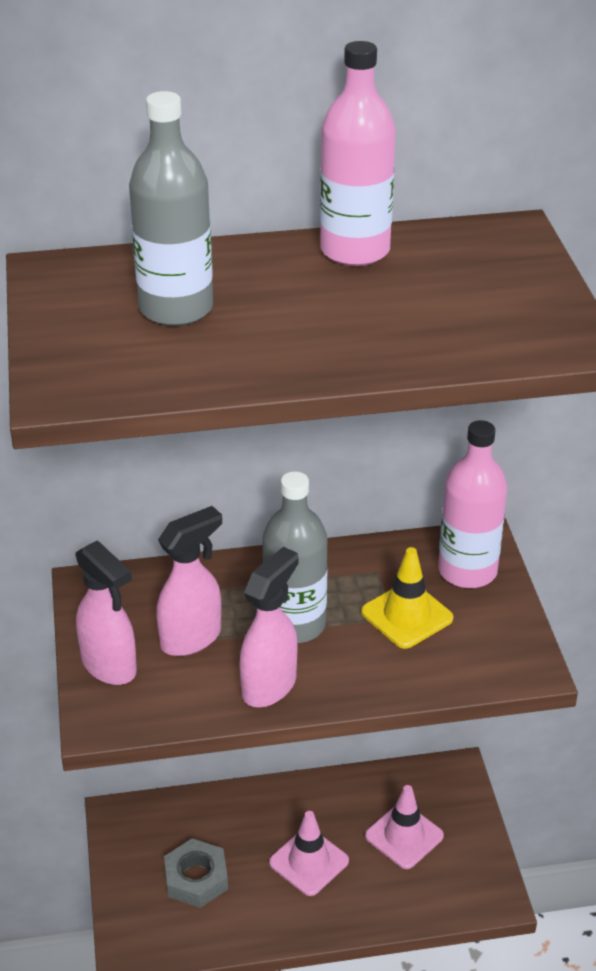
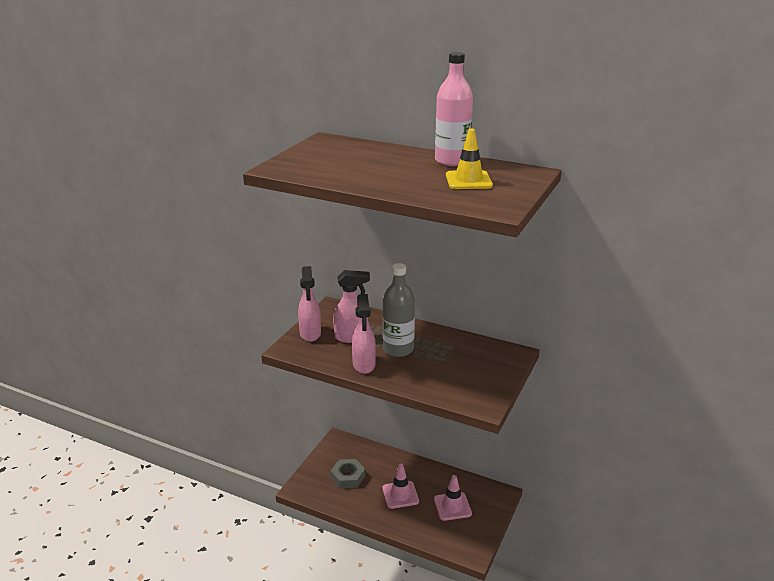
camera: 35 degrees right, 10 degrees down
grey bottle [129,91,213,326] -> none
pink spray bottle [239,547,299,707] -> pink spray bottle turned 105 degrees clockwise [352,294,376,374]
yellow traffic cone [361,547,453,649] -> yellow traffic cone moved to [446,129,493,189]
pink bottle [438,420,507,588] -> none

